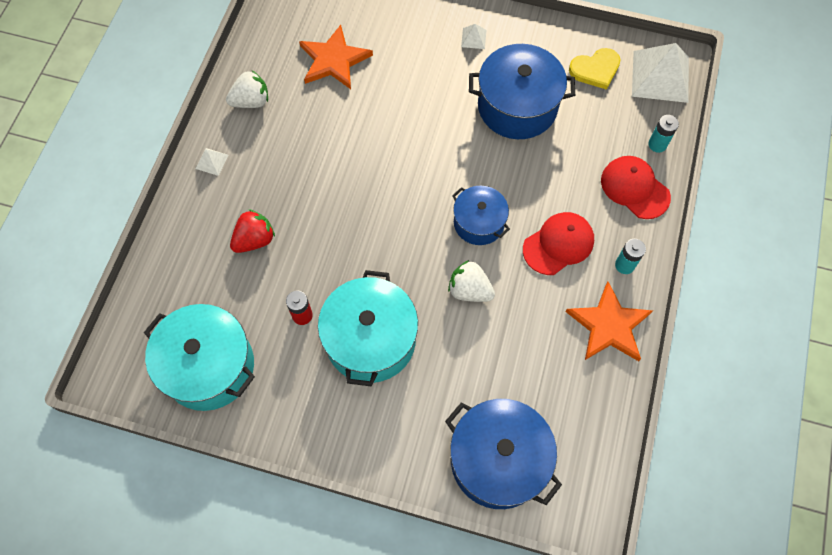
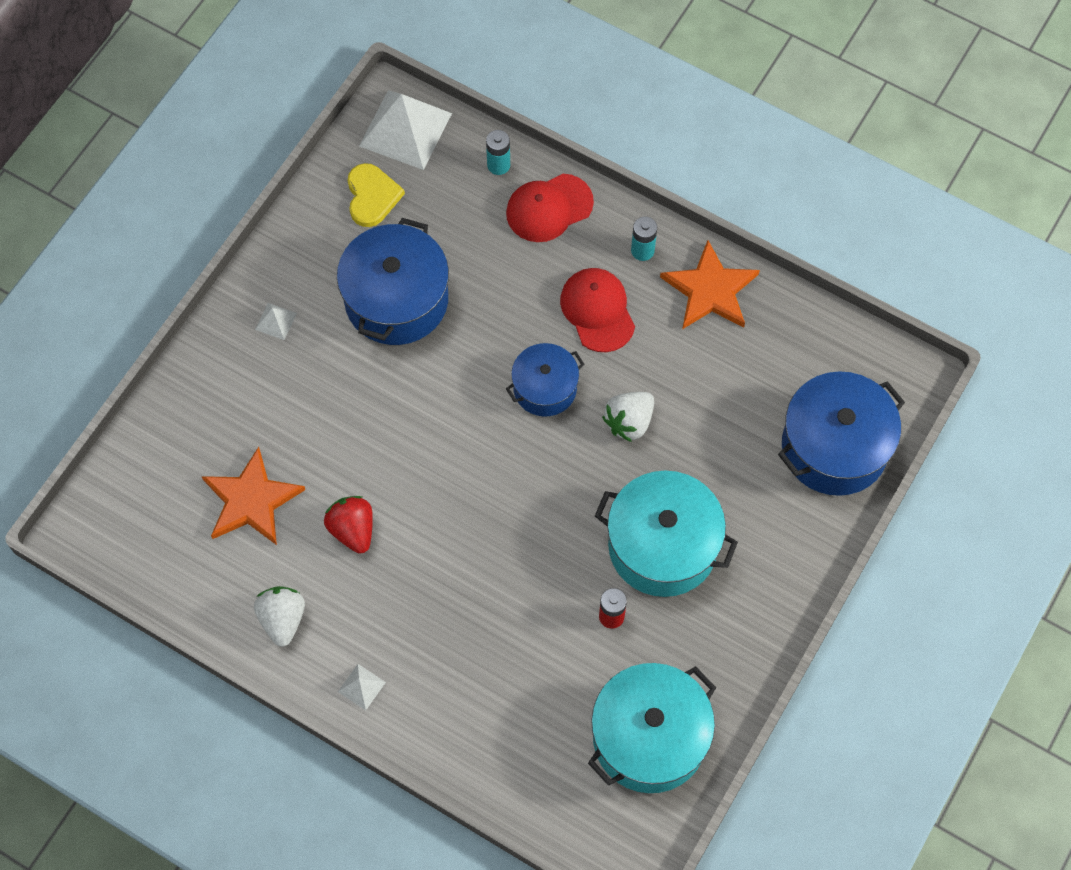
camera: 75 degrees left, 0 degrees up
red strawberry [230,209,275,253] -> red strawberry moved to [324,496,373,554]

